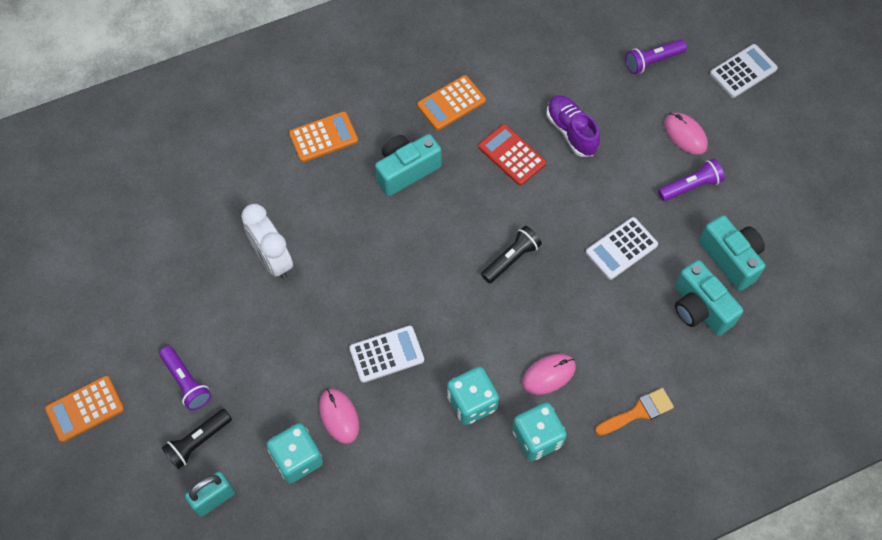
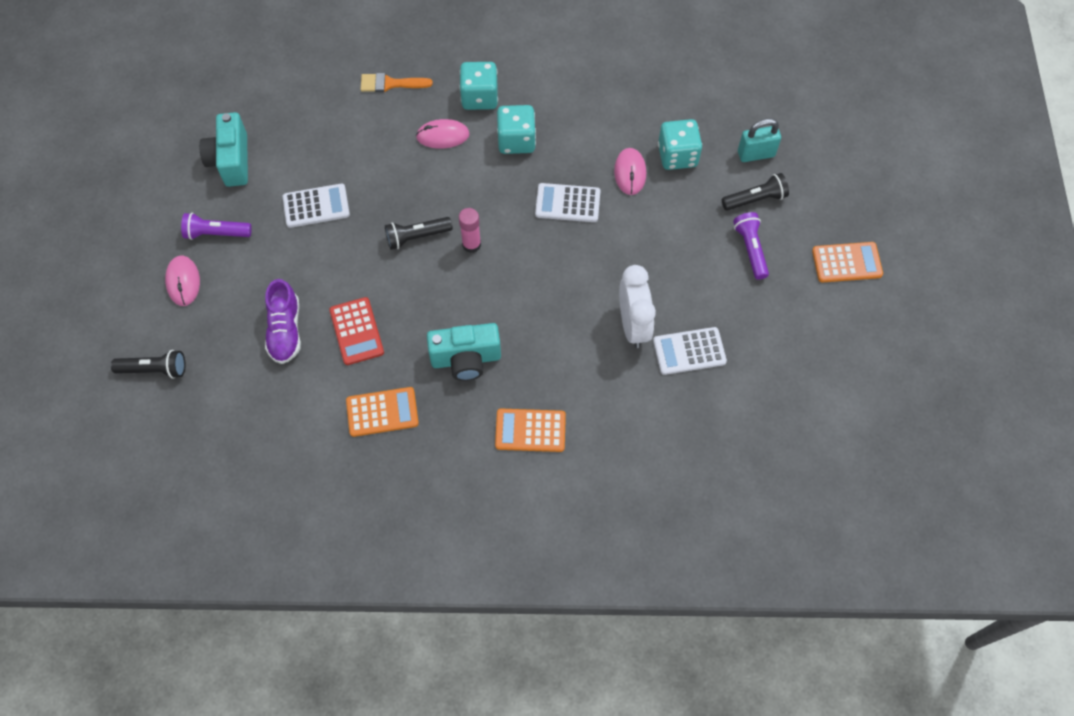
camera: 155 degrees left, 0 degrees up
purple flashlight [626,40,687,74] -> black flashlight [111,350,186,379]
turquoise camera [675,260,743,336] -> none
white calculator [710,44,778,98] -> white calculator moved to [653,327,727,375]
none -> pink glue stick [459,208,481,253]

